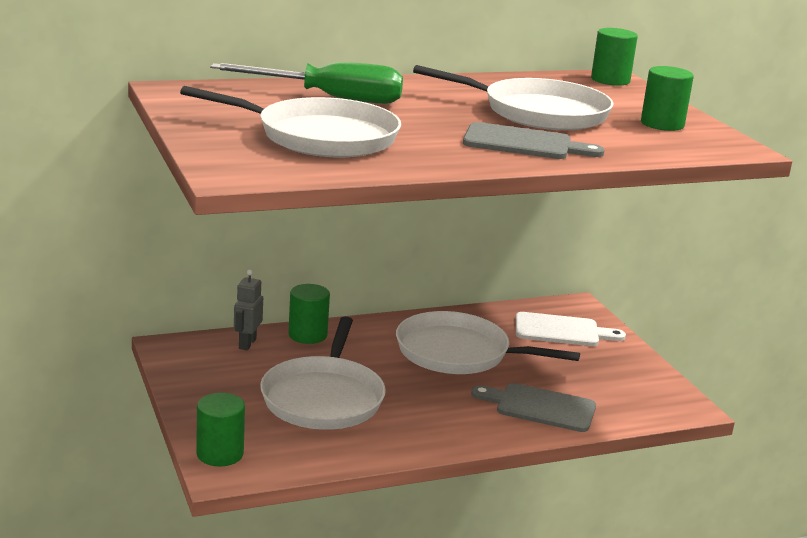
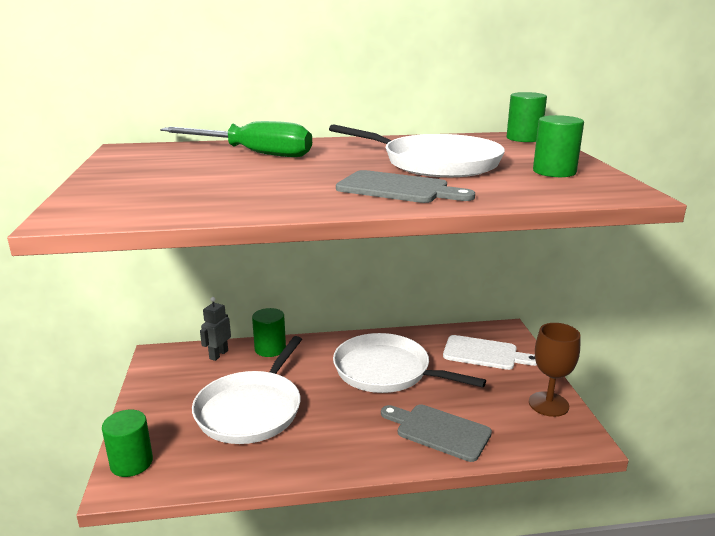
camera: 15 degrees right, 0 degrees up
white pan [180,86,401,157] -> none
none -> brown goblet [529,323,580,417]

